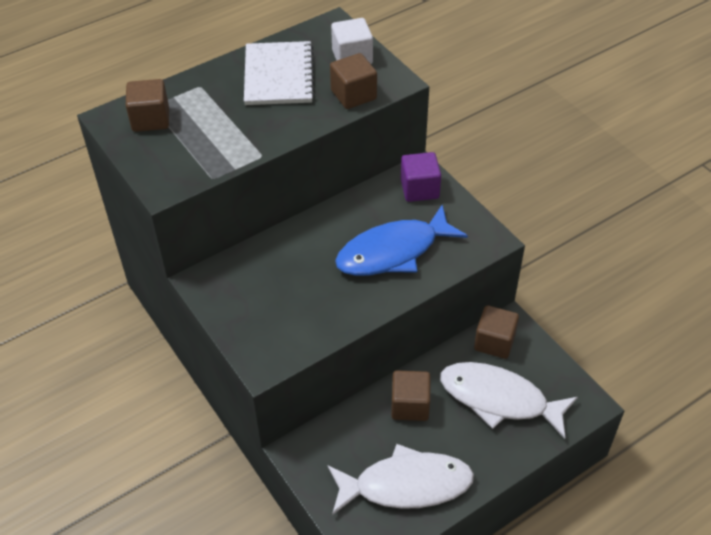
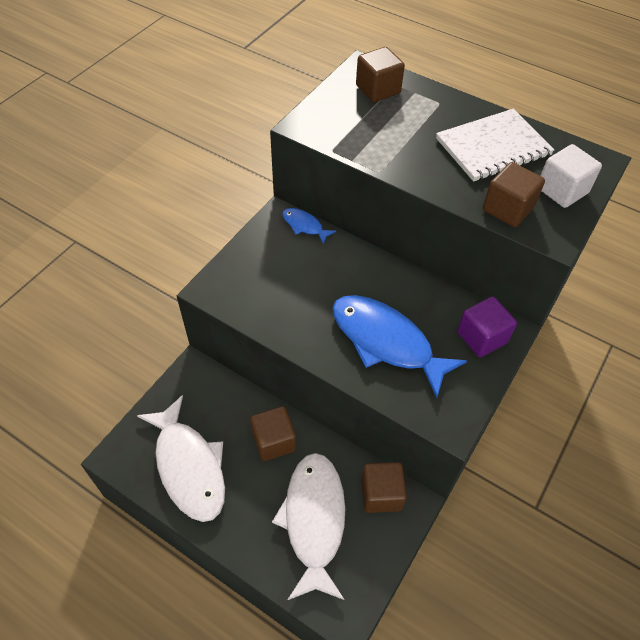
camera: 65 degrees right, 5 degrees up
none -> blue fish [282,208,336,244]

